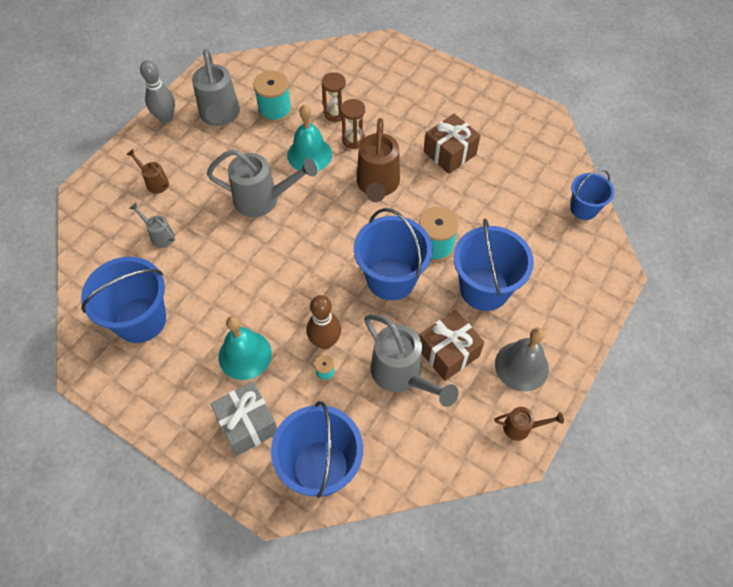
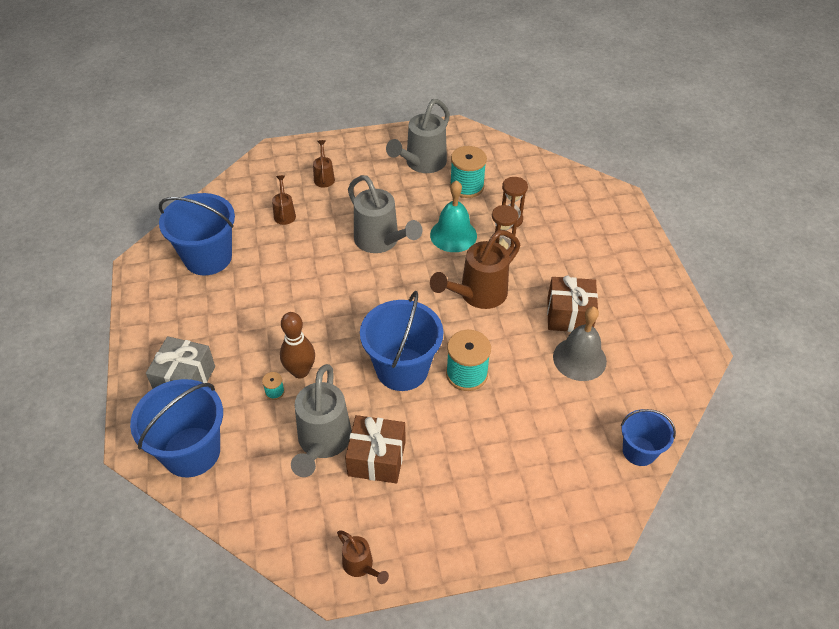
camera: 45 degrees right, 10 degrees down
grey watering can [129,203,175,248] -> brown watering can [272,175,296,225]
grey bowling pin [140,60,175,123] -> none
turquoise bell [219,316,272,380] -> none
blue bucket [454,219,534,311] -> none
grey bell [495,328,549,392] -> grey bell moved to [553,306,607,381]

